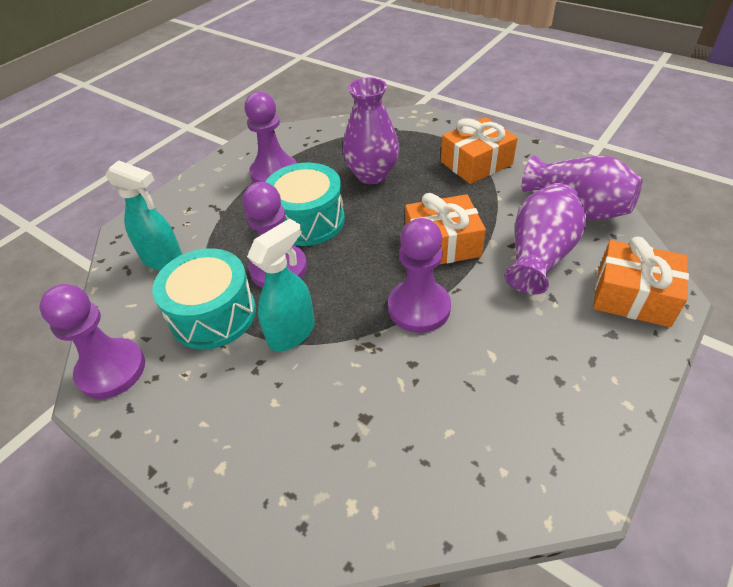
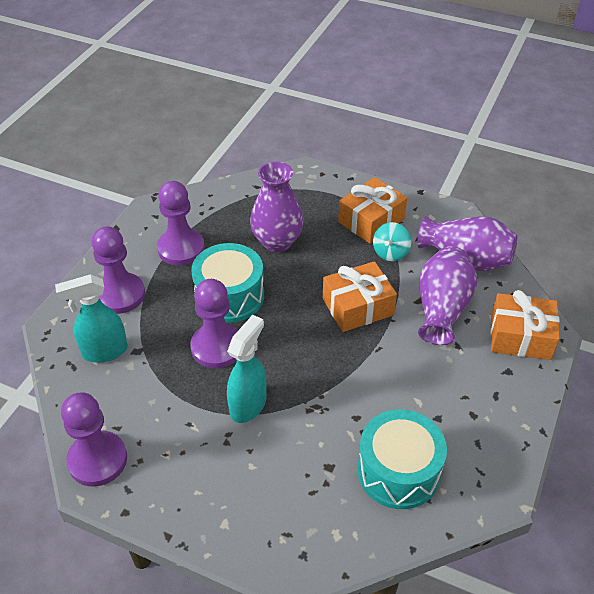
camera: 15 degrees left, 0 degrees up
turquoise spray bottle [105,160,183,271] -> turquoise spray bottle turned 150 degrees clockwise [55,274,128,363]
turquoise drum [152,248,256,349] -> turquoise drum moved to [357,409,447,509]
purple pawn [388,218,451,333] -> purple pawn moved to [92,226,145,314]
none -> turquoise spinning top [373,222,411,261]

